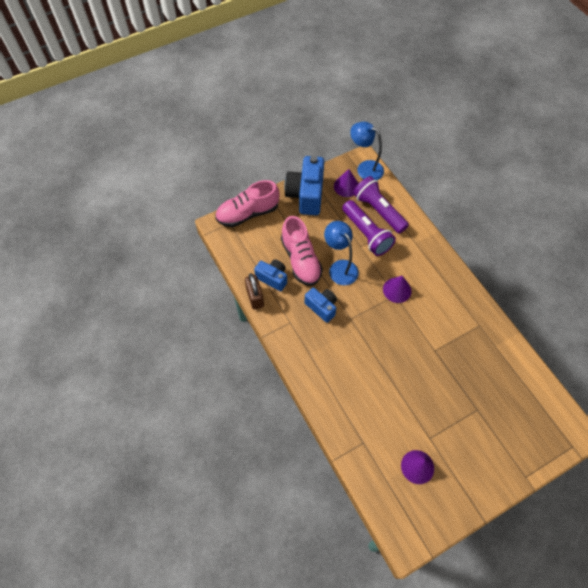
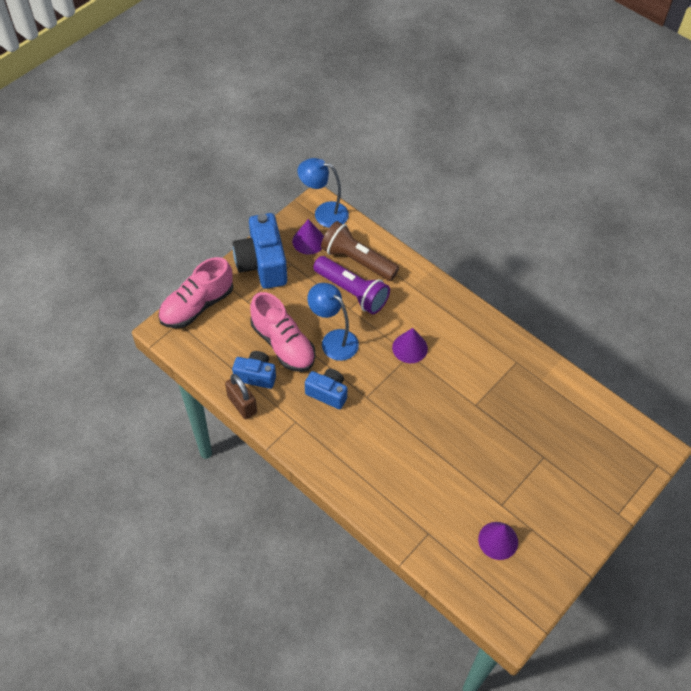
camera: 20 degrees left, 5 degrees down
purple flashlight [353,176,409,234] -> brown flashlight [321,221,399,281]

